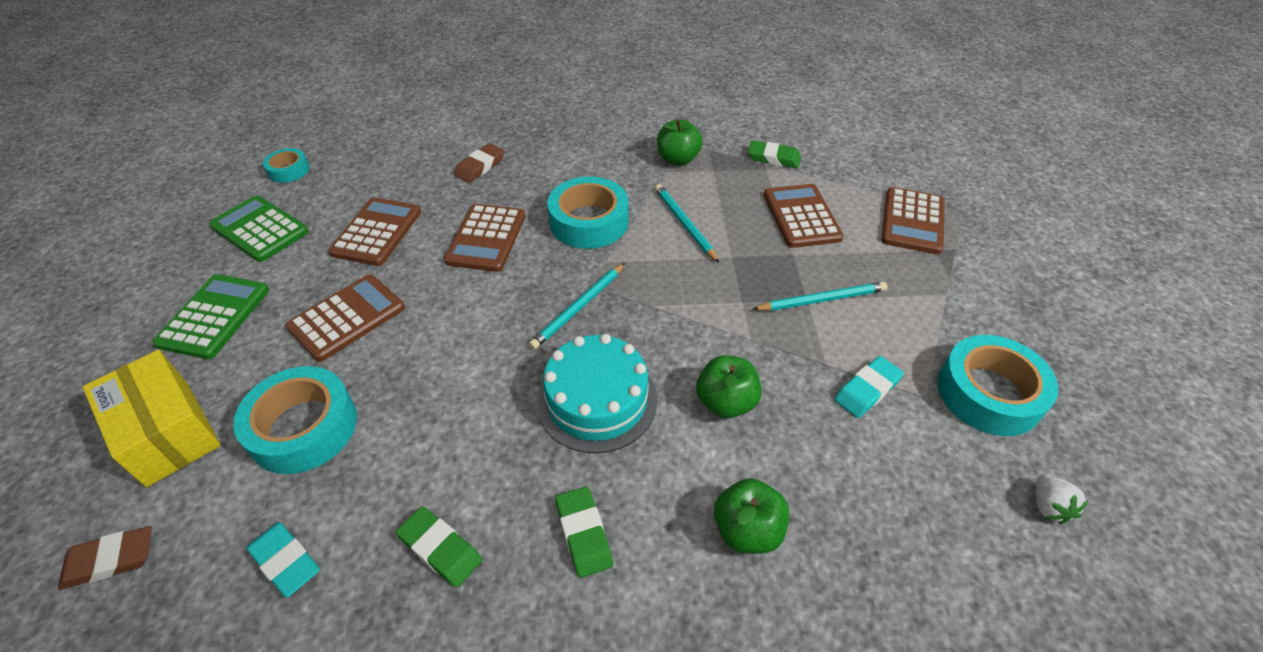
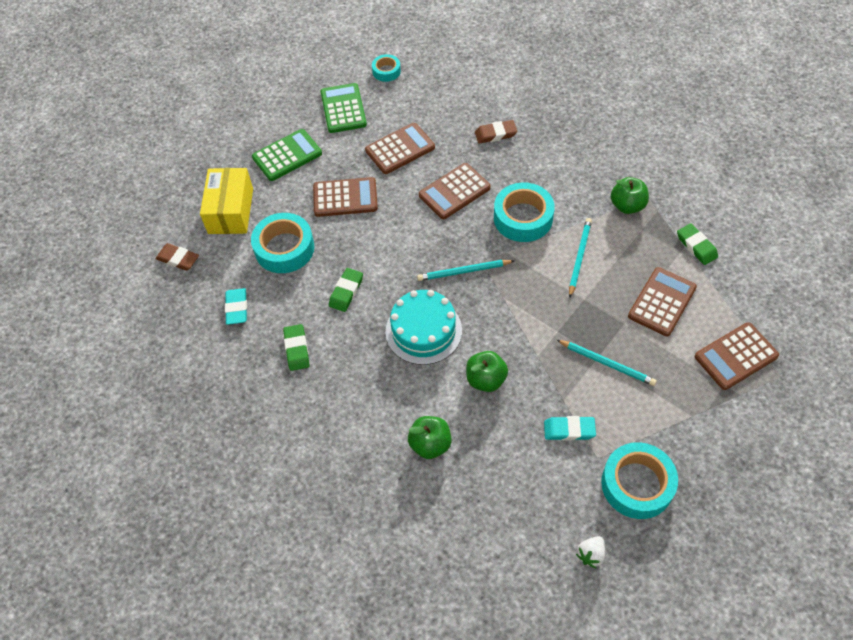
camera: 45 degrees right, 10 degrees up
green eraser [555,486,613,578] -> green eraser moved to [329,268,363,312]

